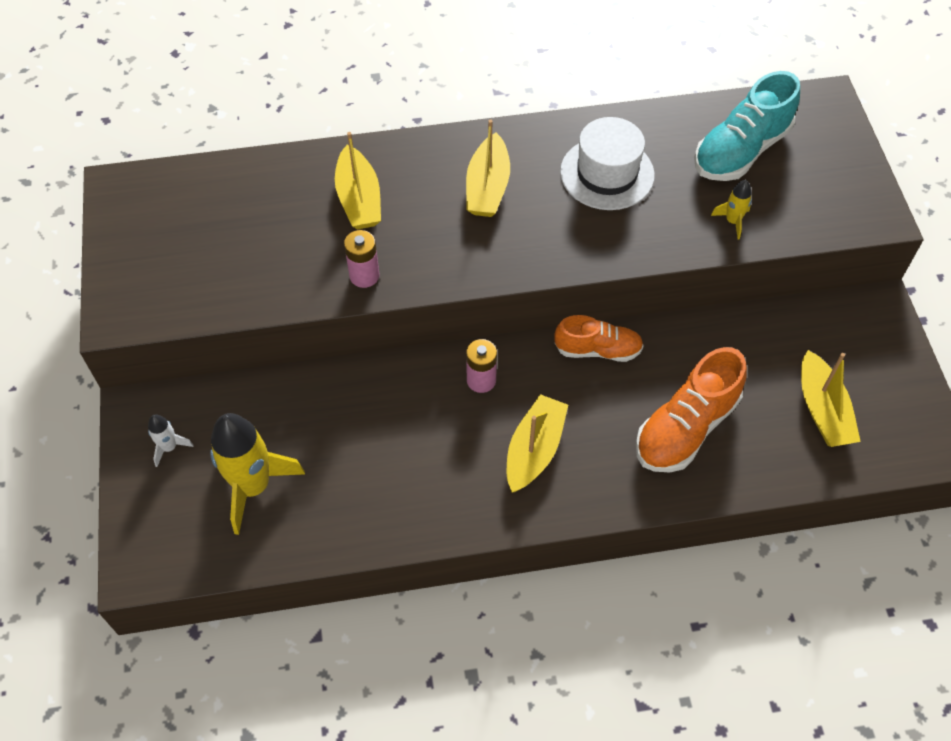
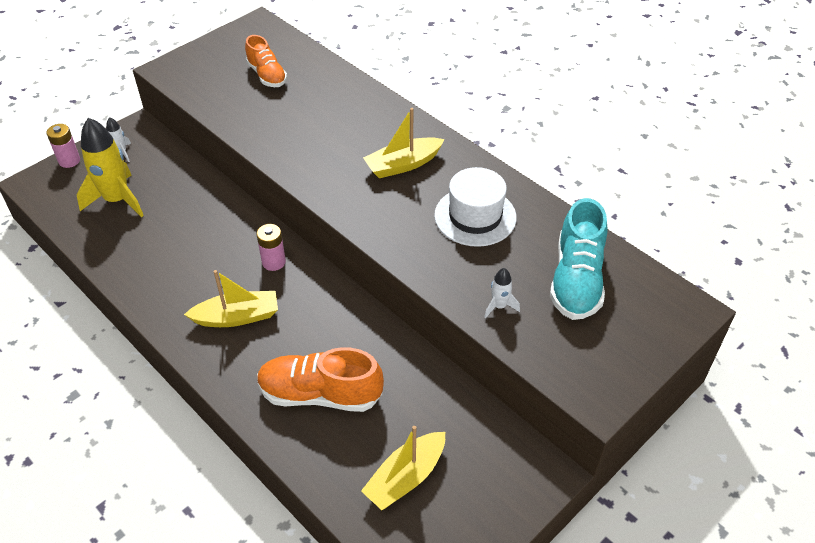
camera: 55 degrees right, 10 degrees down
yellow boat [335,132,381,229] -> none
pink battery [344,230,379,288] -> pink battery moved to [46,124,80,168]
orange shoe [554,315,644,362] -> orange shoe moved to [245,35,287,87]
turquoise shoe [694,71,800,181] -> turquoise shoe turned 90 degrees counterclockwise [550,198,608,320]
yellow rocket [711,180,752,240] -> white rocket [484,268,520,318]

